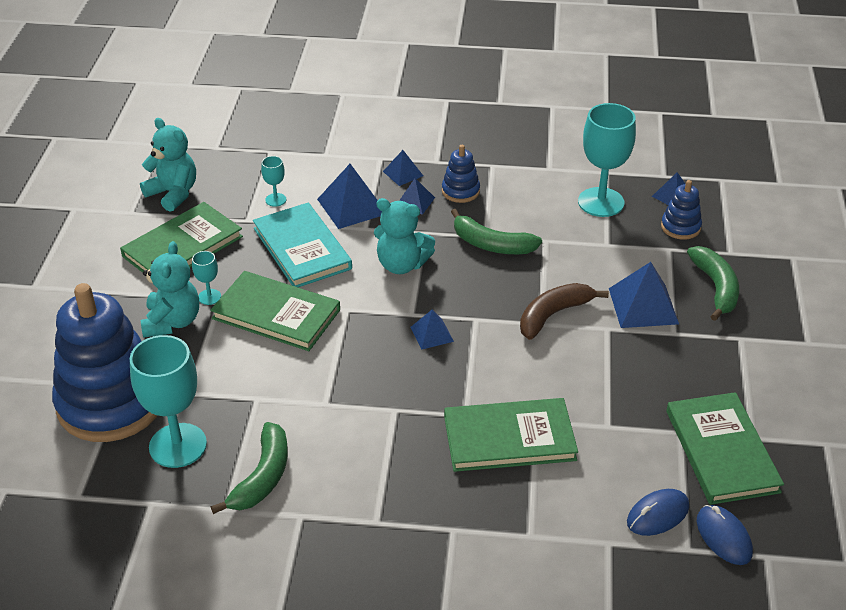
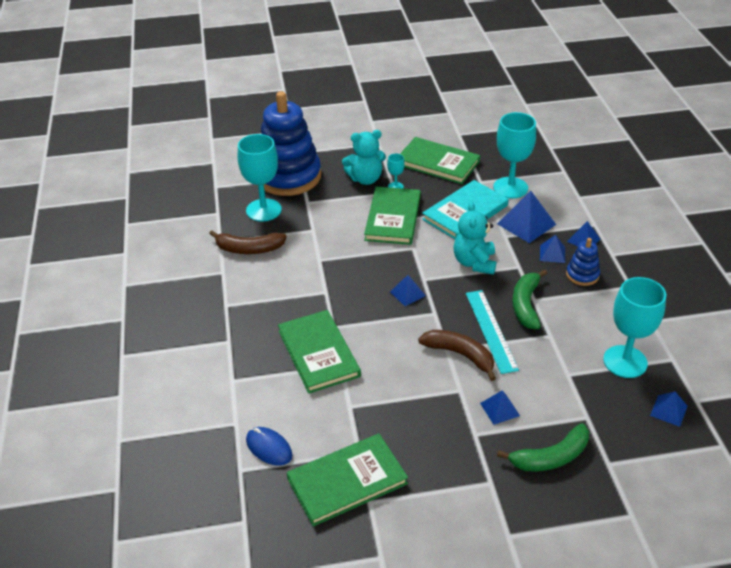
camera: 75 degrees right, 0 degrees up
turquoise teddy bear [140,118,196,212] -> none
green banana [211,422,288,514] -> brown banana [209,230,287,254]
turquoise goblet [261,156,286,207] -> turquoise goblet [493,112,536,199], size x2.19
blue pyramid [609,262,679,328] -> blue pyramid [480,390,520,425], size x0.57
blue stacking toy [661,180,702,240] -> none
blue mouse [697,505,753,565] -> none
none -> turquoise ruler [466,290,519,374]

